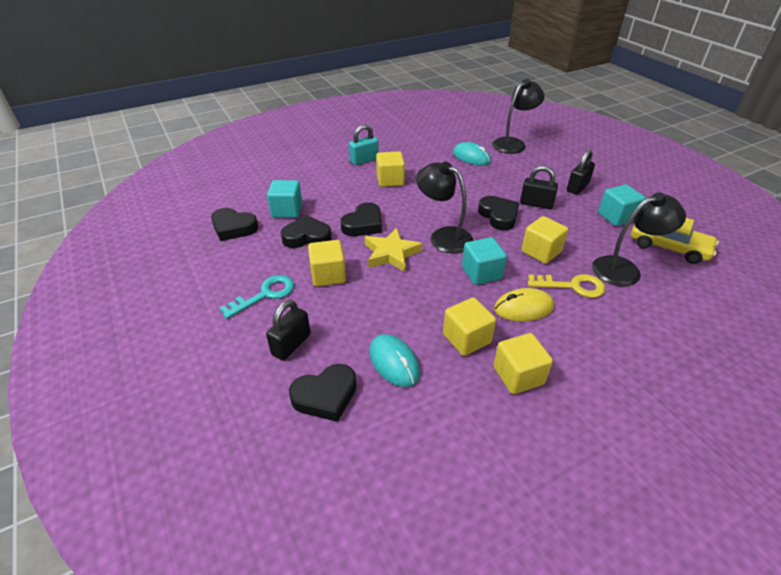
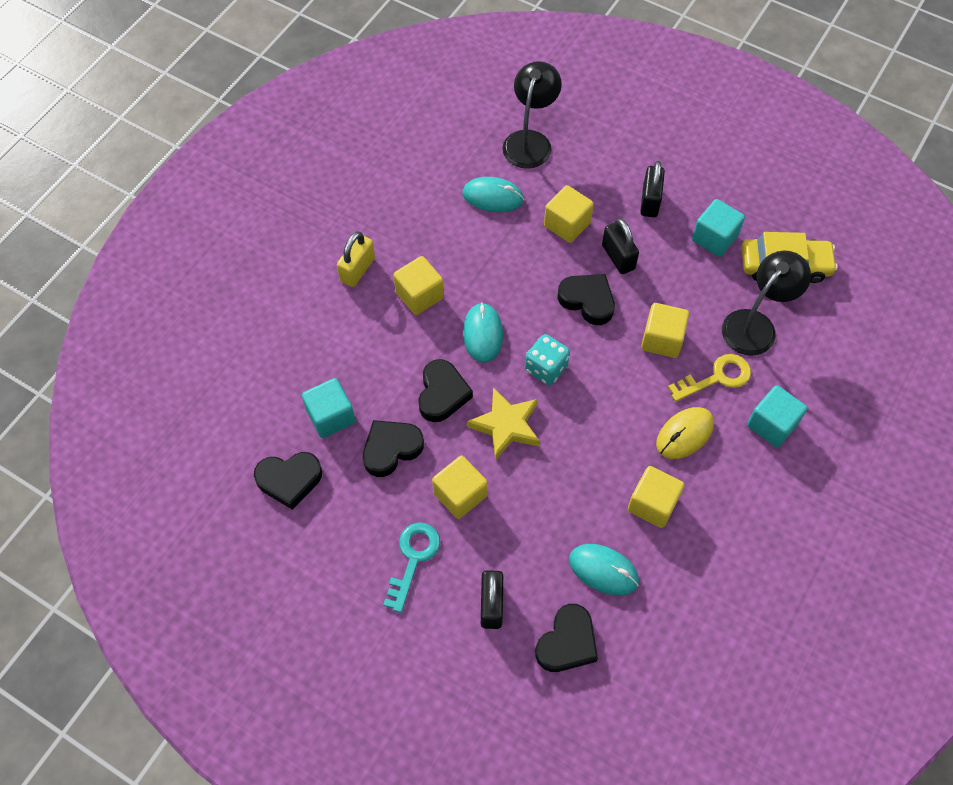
camera: 30 degrees left, 20 degrees up
turquoise padlock [349,124,379,165] -> yellow padlock [337,231,375,287]
black lamp [416,162,473,254] -> turquoise dice [525,334,570,385]
turquoise cube [462,237,507,285] -> turquoise cube moved to [747,385,807,447]
yellow cube [493,333,553,394] -> yellow cube moved to [544,185,594,243]
black padlock [520,166,558,209] -> black padlock turned 75 degrees clockwise [602,218,639,274]
none -> turquoise mouse [463,302,503,363]

